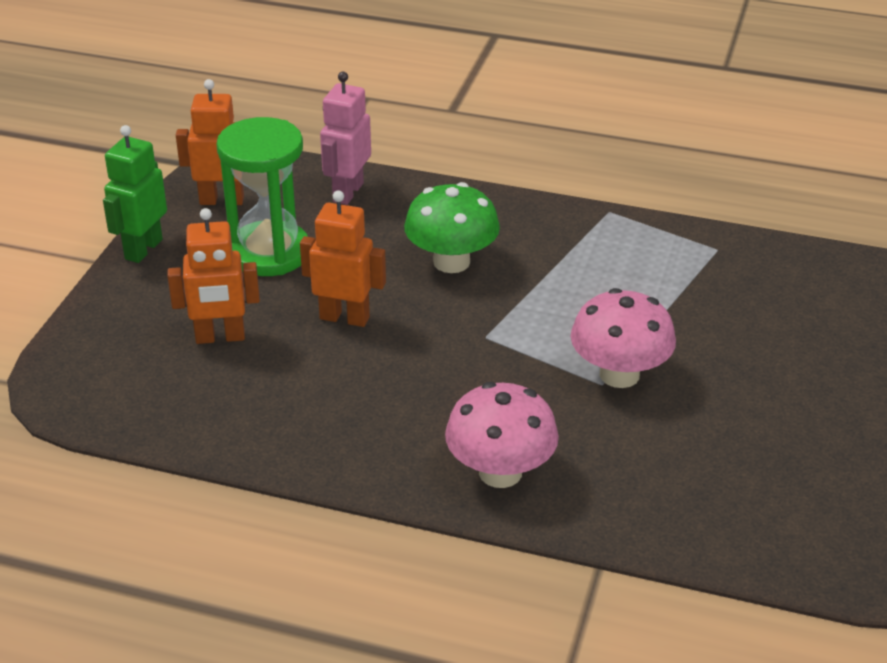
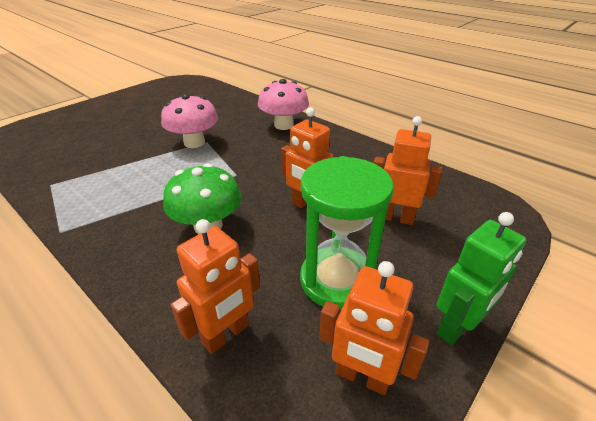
camera: 155 degrees left, 0 degrees up
pink robot [320,72,371,205] -> orange robot [171,219,260,354]

